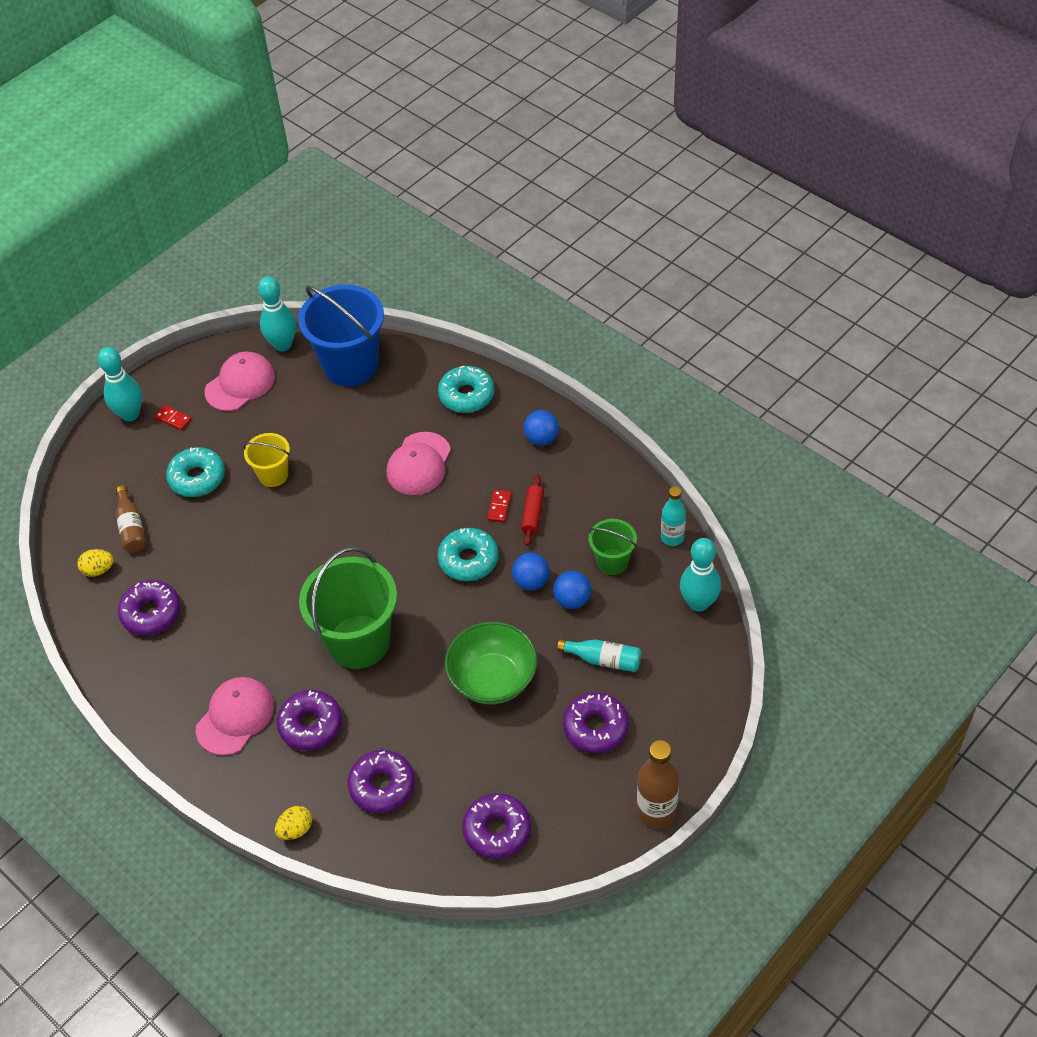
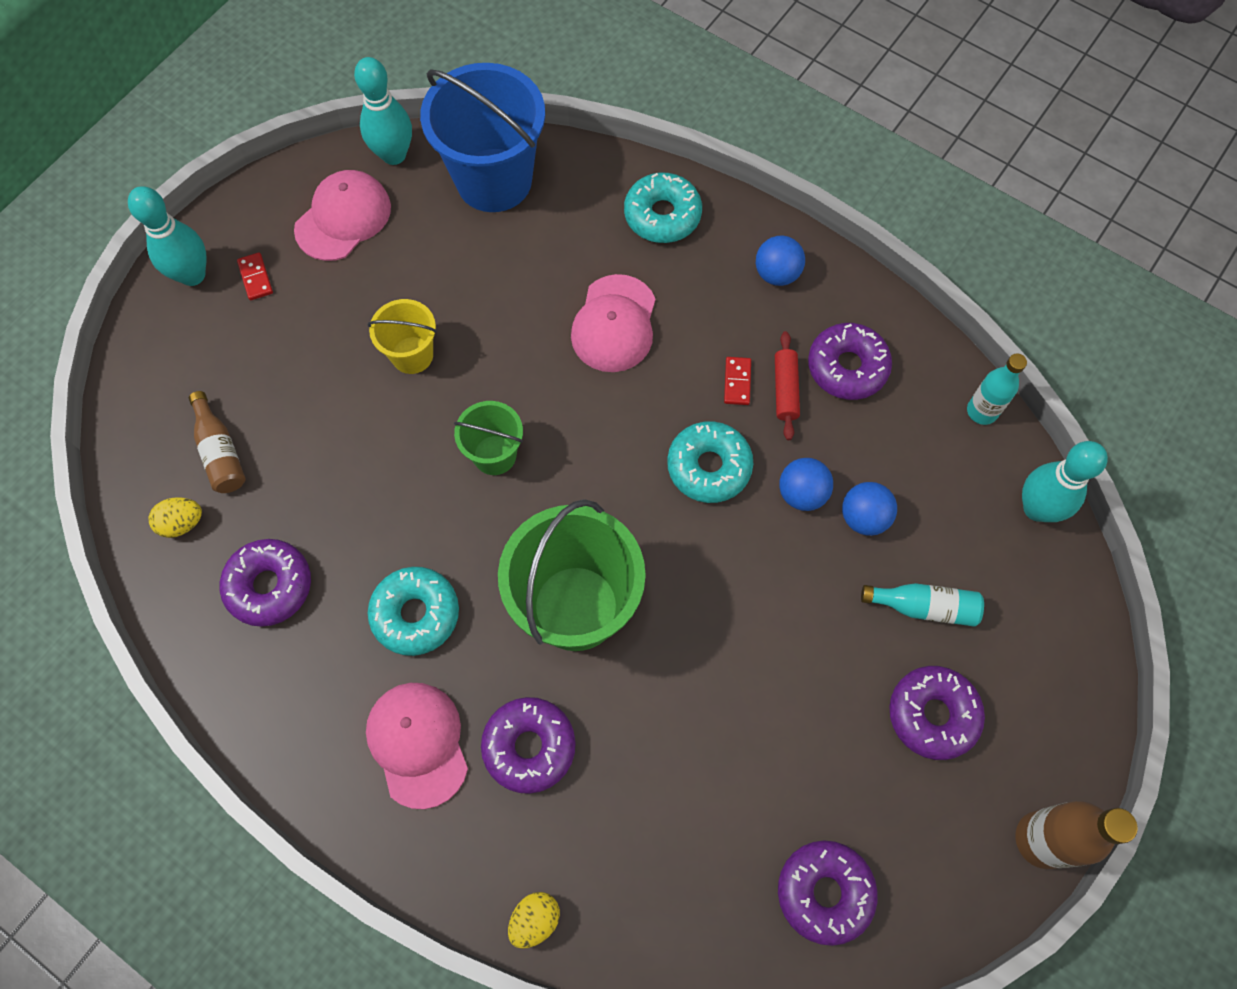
camera: 10 degrees left, 15 degrees up
red domino [154,405,192,431] -> red domino turned 45 degrees clockwise [237,252,273,300]
turquoise donut [166,447,225,497] -> turquoise donut moved to [368,567,459,656]
pink cap [196,677,274,755] -> pink cap turned 45 degrees counterclockwise [366,683,468,809]
purple donut [348,750,415,813] -> purple donut moved to [808,323,892,400]
green bowl [445,622,537,704] -> none
green bucket [589,519,637,575] -> green bucket moved to [454,401,523,475]

